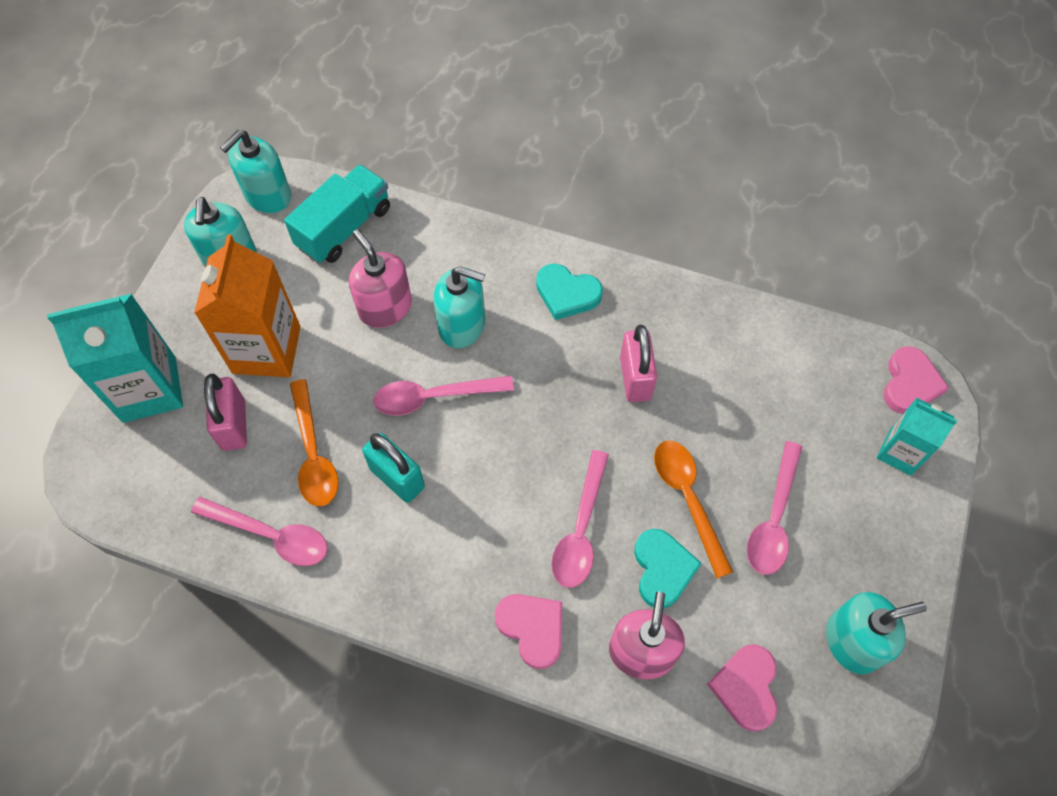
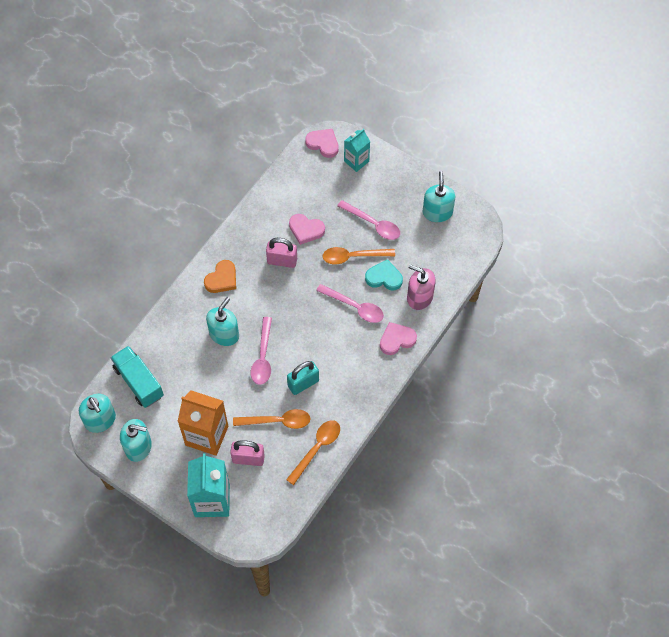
camera: 75 degrees left, 0 degrees up
pink spoon [191,497,328,566] -> orange spoon [286,420,340,485]
pink soap dispenser [349,230,412,328] -> none
turquoise heart [536,264,603,320] -> orange heart [204,260,236,293]
pink heart [707,644,778,732] -> pink heart moved to [289,214,325,245]

